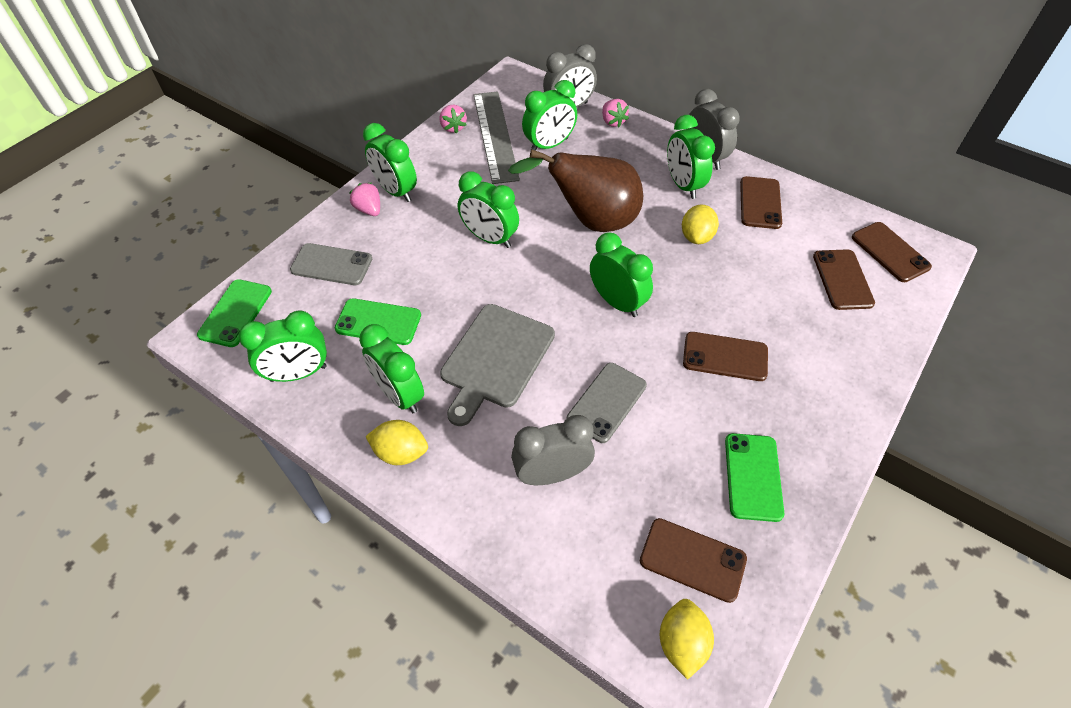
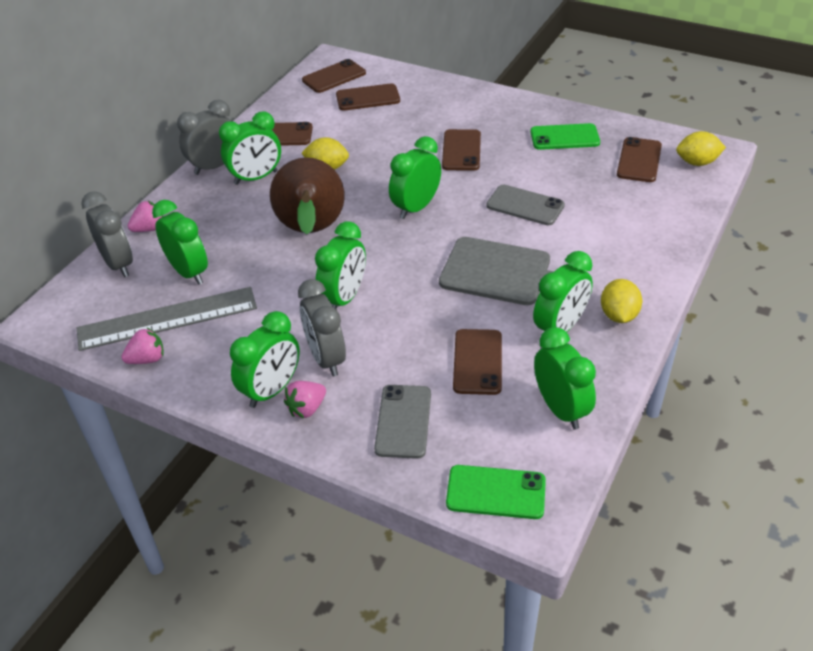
camera: 95 degrees left, 10 degrees down
green phone [335,298,421,345] -> brown phone [453,329,502,395]
grey clock [511,415,595,485] -> grey clock moved to [298,279,346,377]

